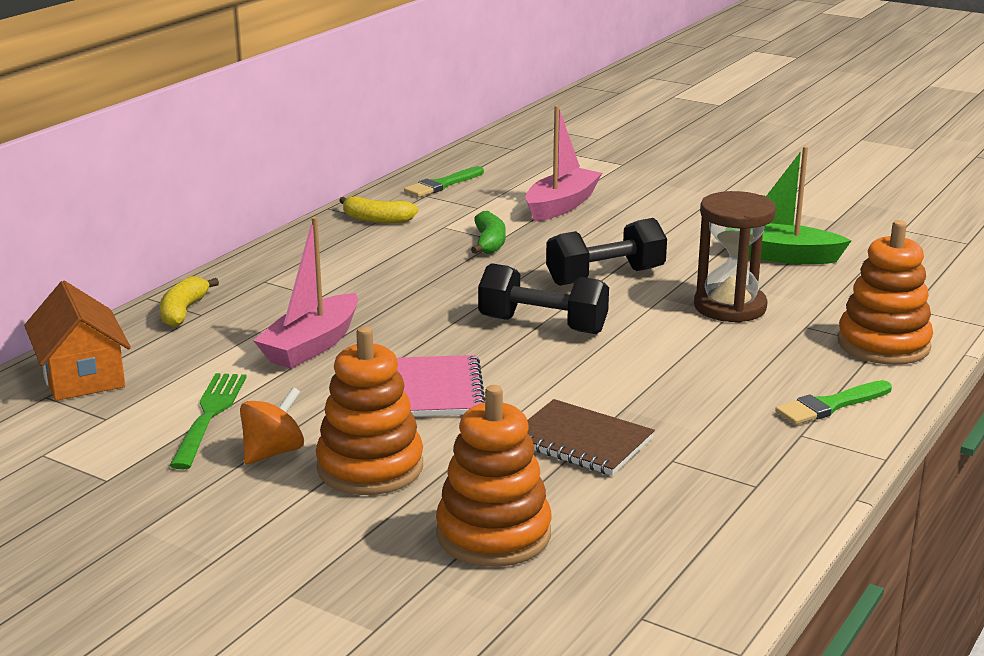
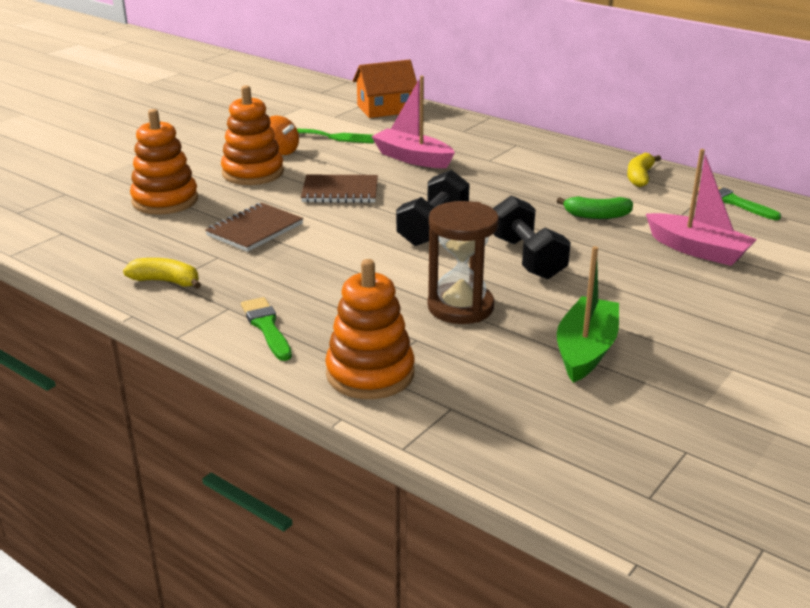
camera: 95 degrees right, 5 degrees up
yellow banana [160,276,219,327] -> yellow banana moved to [123,258,201,289]
pink notebook [397,355,485,417] -> brown notebook [301,175,378,203]

